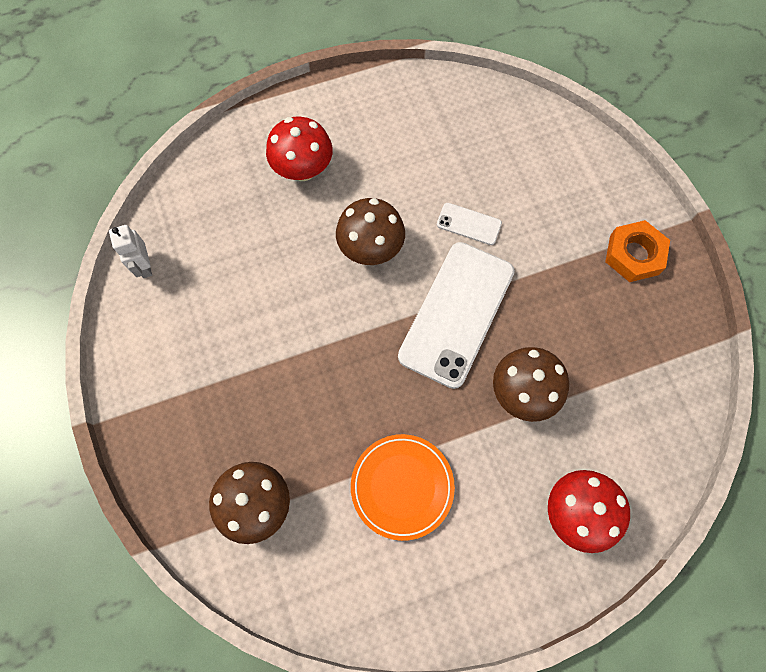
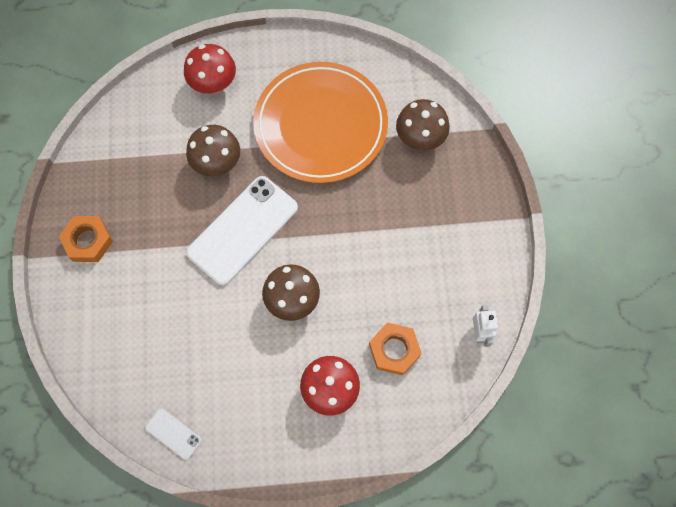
camera: 165 degrees left, 0 degrees up
orange plate [351,434,455,541] -> orange plate [253,62,388,183], size x1.88
white phone [437,203,502,245] -> white phone moved to [145,409,202,460]
none -> orange nut [369,323,422,375]

